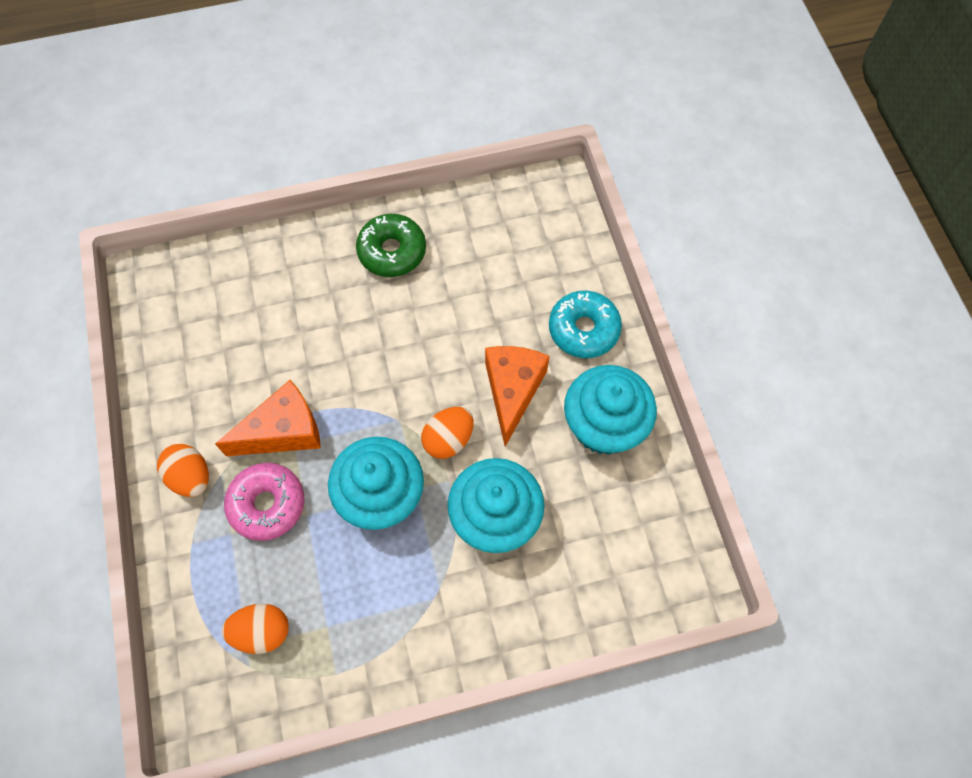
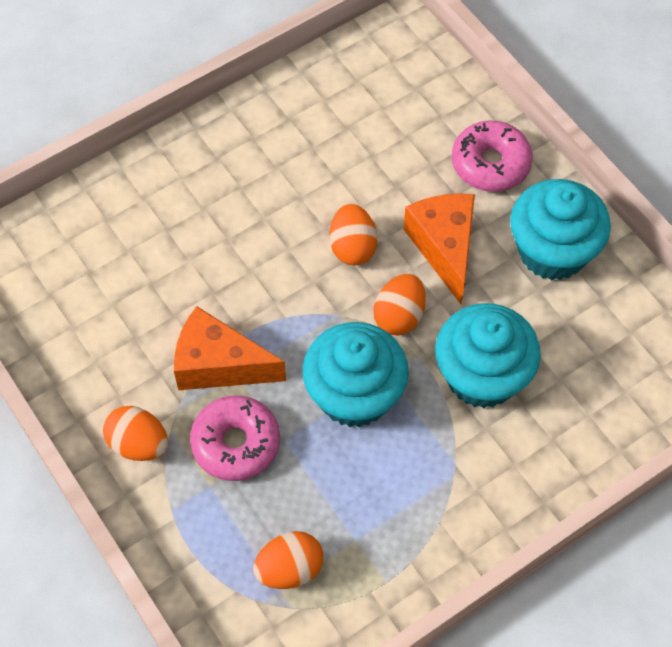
camera: 20 degrees left, 5 degrees down
orange cheese [215,380,321,456] -> orange cheese turned 120 degrees counterclockwise [174,306,286,390]
green donut [356,214,426,277] -> none
turquoise donut [549,291,622,358] -> pink donut [452,120,533,192]
none -> orange egg [329,204,378,265]

